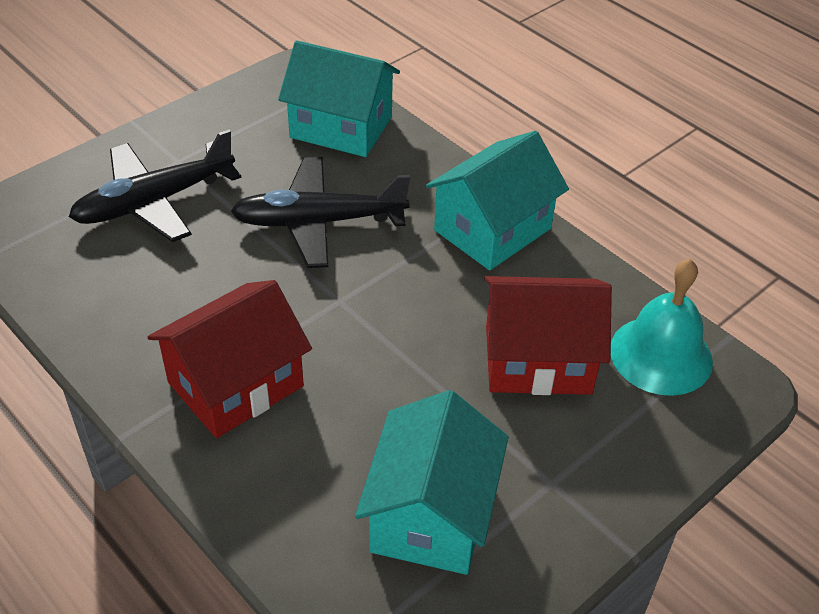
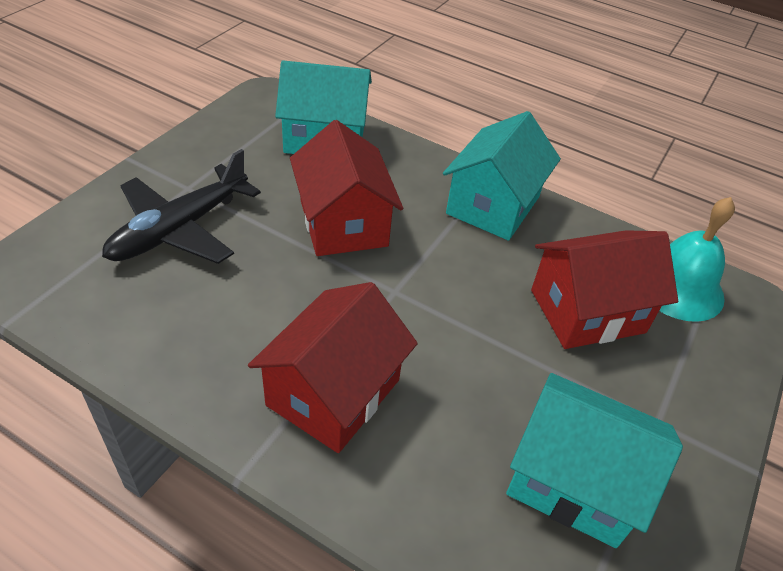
camera: 20 degrees left, 0 degrees up
black plane [230,157,410,268] -> red house [290,120,403,256]
turquoise house [355,390,509,575] -> turquoise house turned 60 degrees counterclockwise [506,373,683,548]

